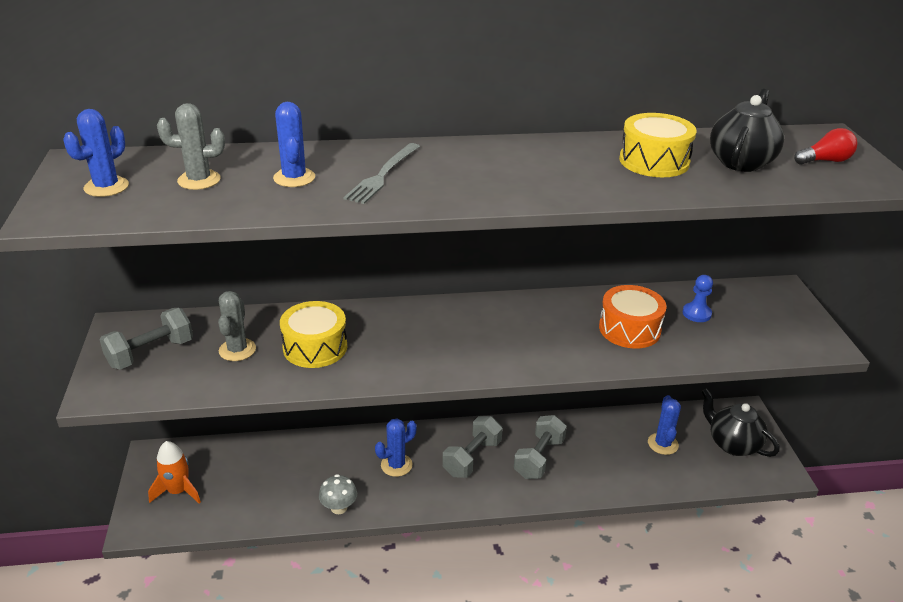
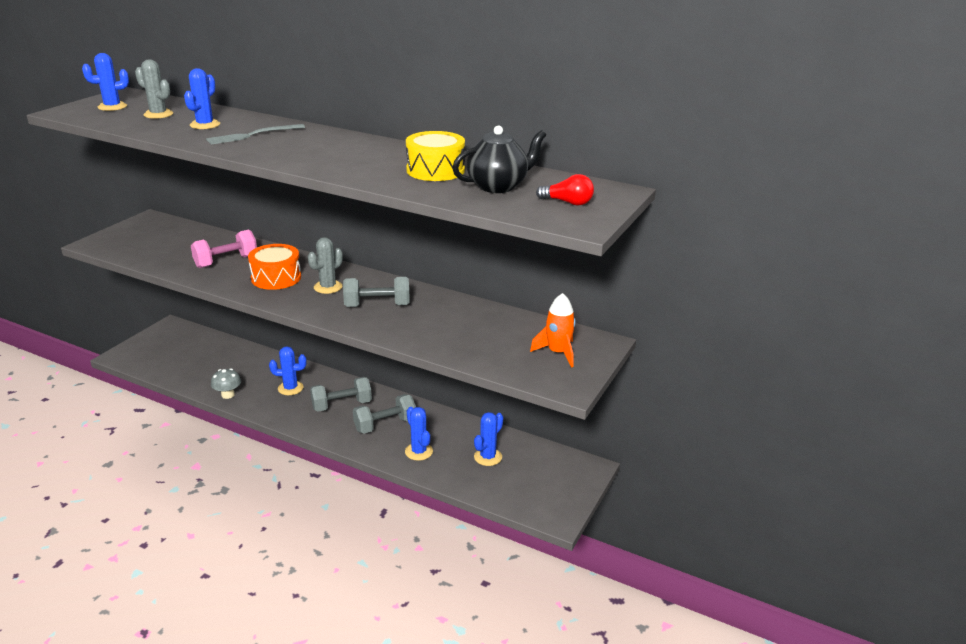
camera: 35 degrees right, 5 degrees down
grey dumbbell [100,308,193,370] -> grey dumbbell moved to [343,277,410,307]
orange rocket [148,441,201,504] -> orange rocket moved to [530,293,576,368]
grey cactus [218,291,256,361] -> grey cactus moved to [308,237,343,294]
yellow drum [280,301,347,368] -> pink dumbbell [191,229,257,268]
orange drum [599,285,667,349] -> orange drum moved to [248,244,301,290]
blue pawn [683,275,713,322] -> none
black teapot [701,388,780,457] -> none
none -> blue cactus [405,407,433,461]

